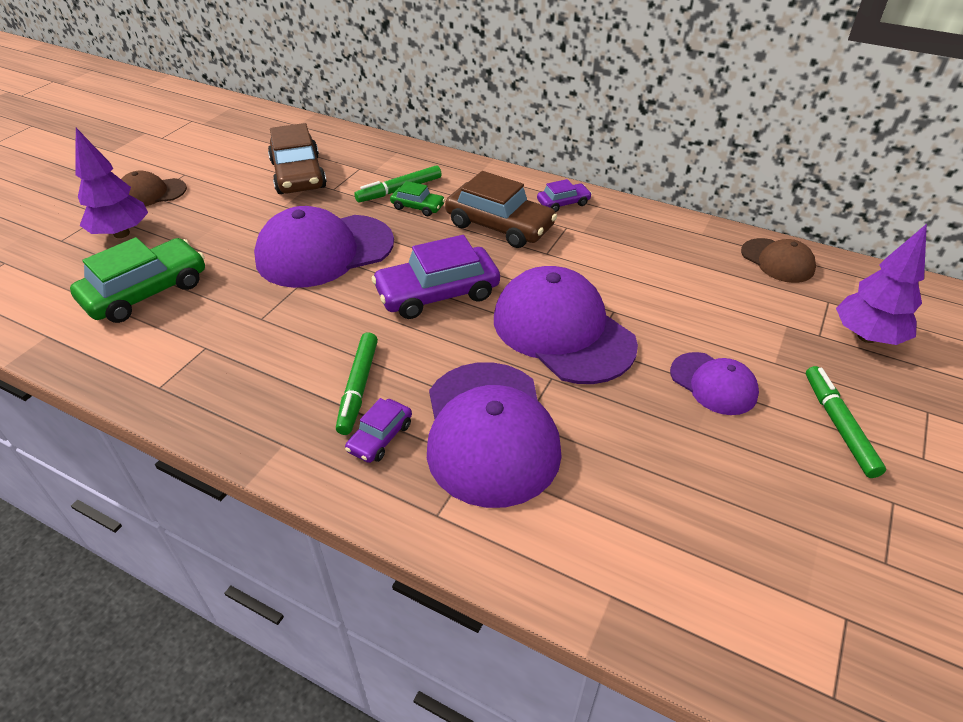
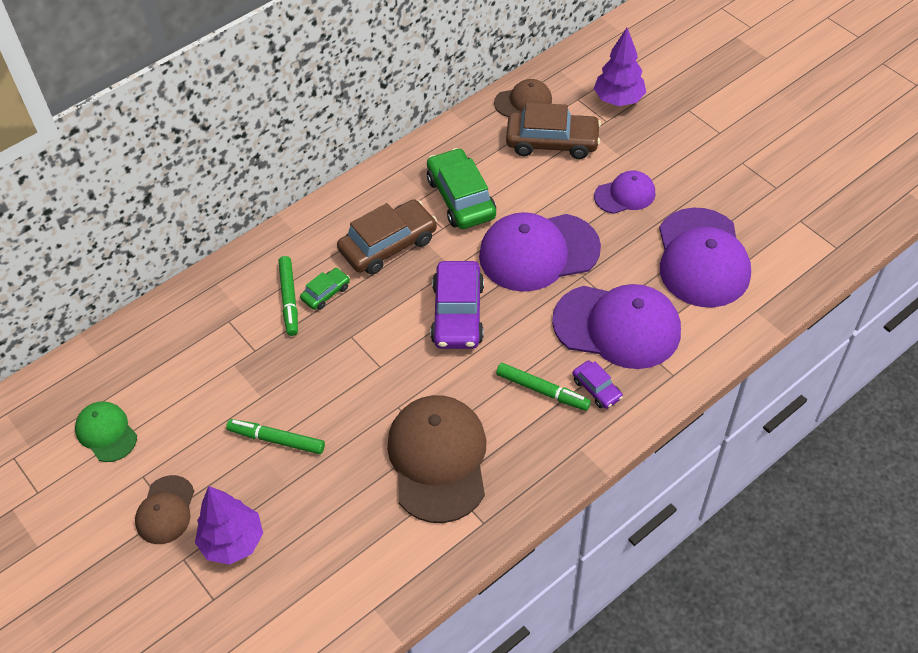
camera: 65 degrees left, 10 degrees up
green car [70,237,205,323] -> green car moved to [427,148,496,229]
purple cap [254,206,394,288] -> purple cap moved to [659,208,751,308]
brown car [268,123,327,194] -> brown car moved to [506,103,601,159]
purple car [537,179,592,212] -> none
green marker [806,366,886,478] -> green marker moved to [226,419,325,454]
none -> green cap [75,401,137,462]
none -> brown cap [387,395,486,523]

